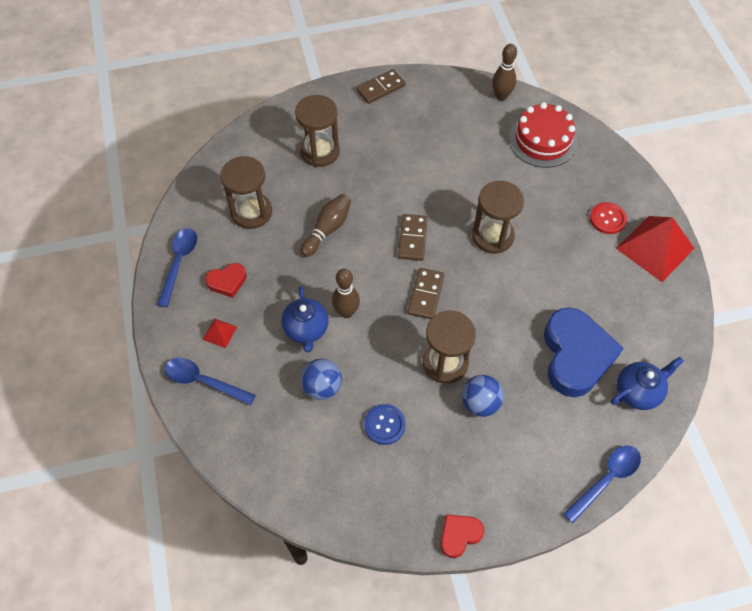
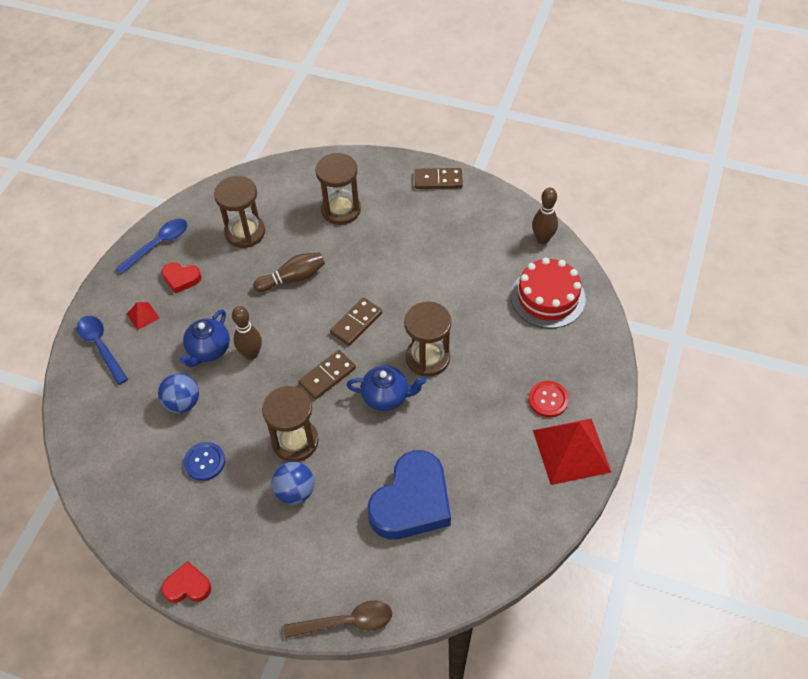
camera: 35 degrees right, 5 degrees down
blue spoon [563,445,641,523] -> brown spoon [284,601,392,638]
blue teapot [611,357,684,410] -> blue teapot moved to [346,365,426,411]

